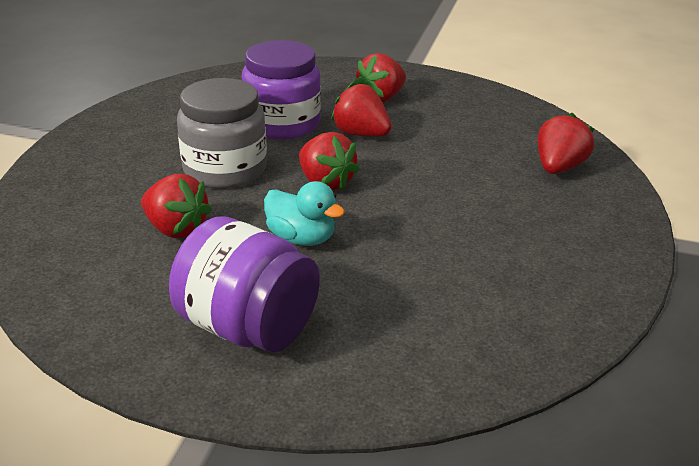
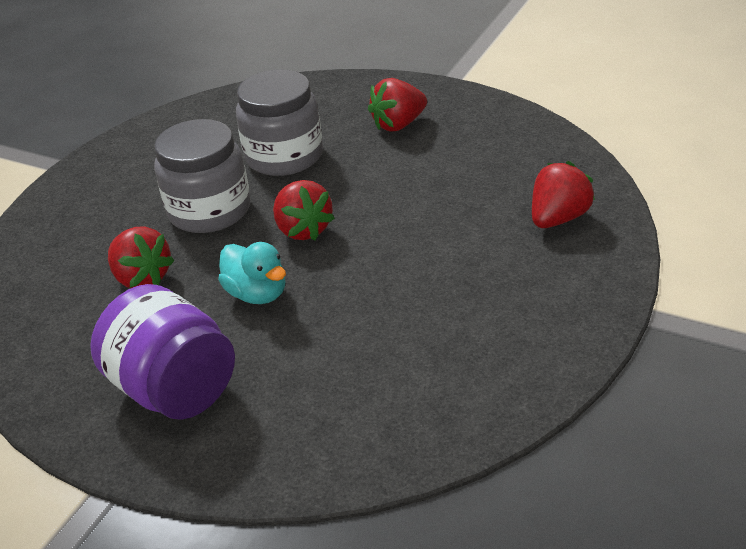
camera: 15 degrees right, 5 degrees up
purple jar [242,40,321,140] -> grey jar [236,69,323,176]
red strawberry [331,82,392,137] -> none

